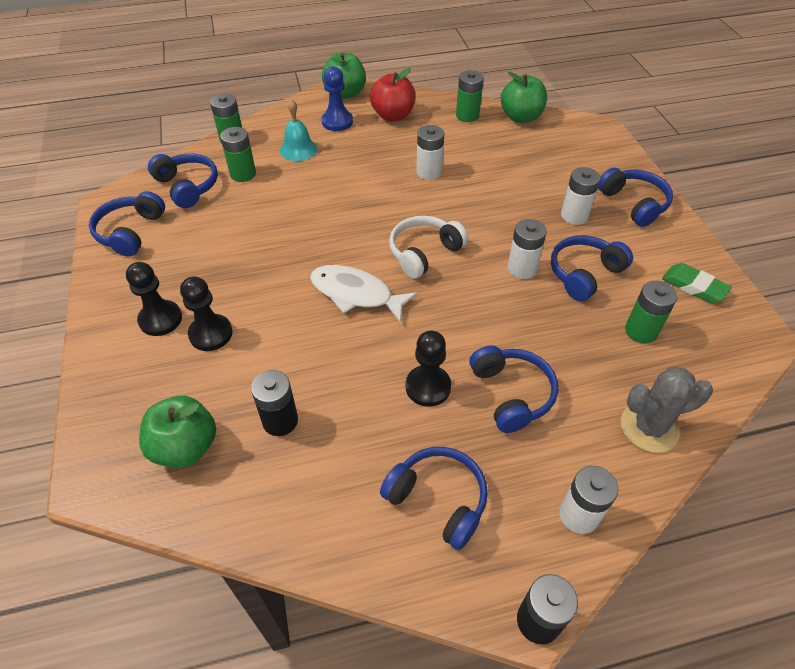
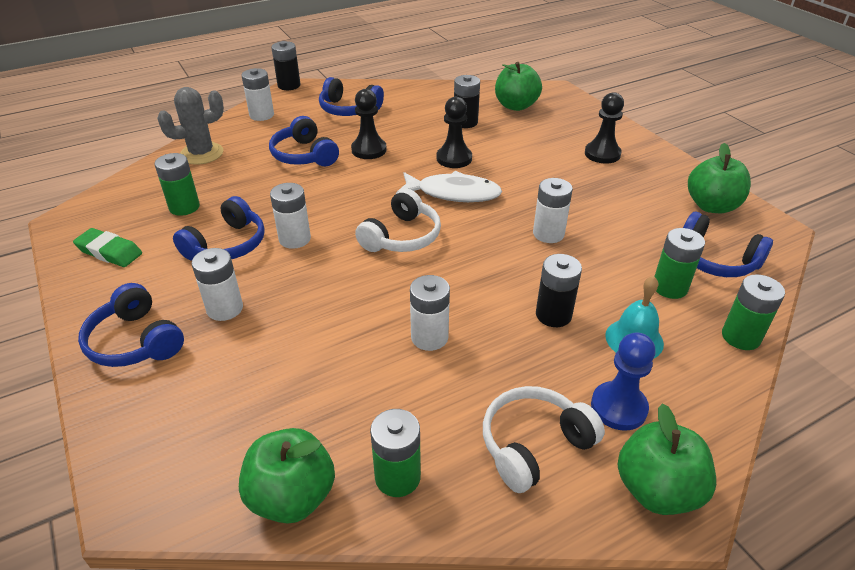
camera: 165 degrees right, 10 degrees down
blue headphones [89,191,165,257] -> green apple [688,143,751,213]
black pawn [180,276,233,351] -> black pawn moved to [437,97,472,168]
red apple [370,68,415,121] -> white headphones [483,386,605,493]
none -> white battery [533,178,573,243]
none -> black battery [536,254,582,327]

